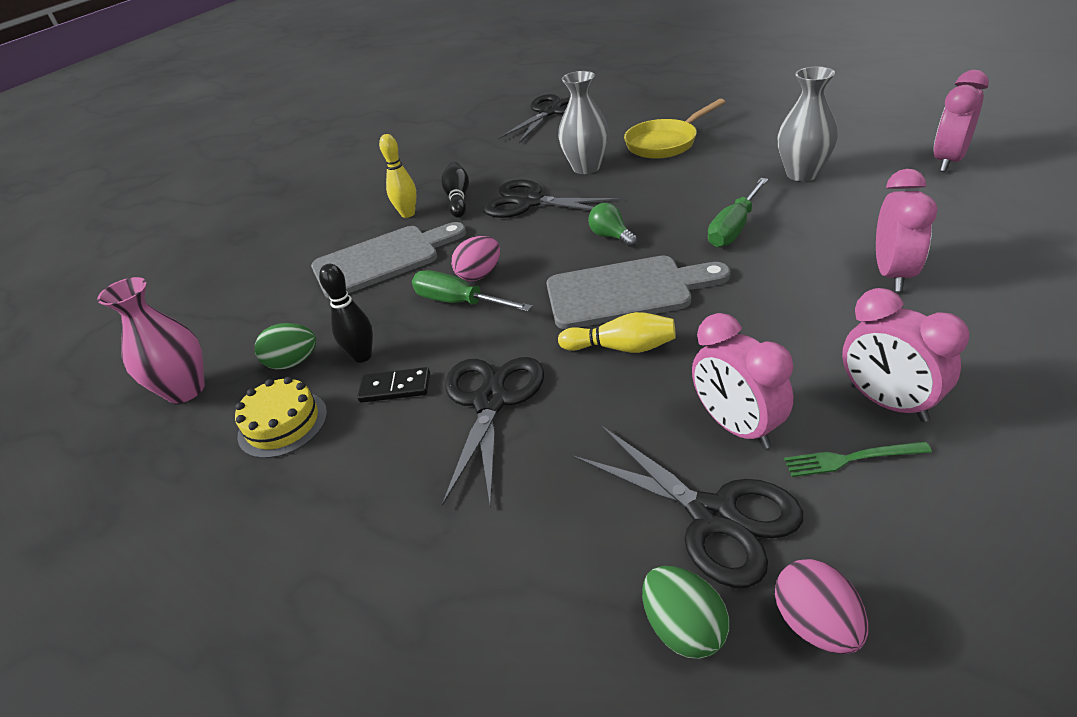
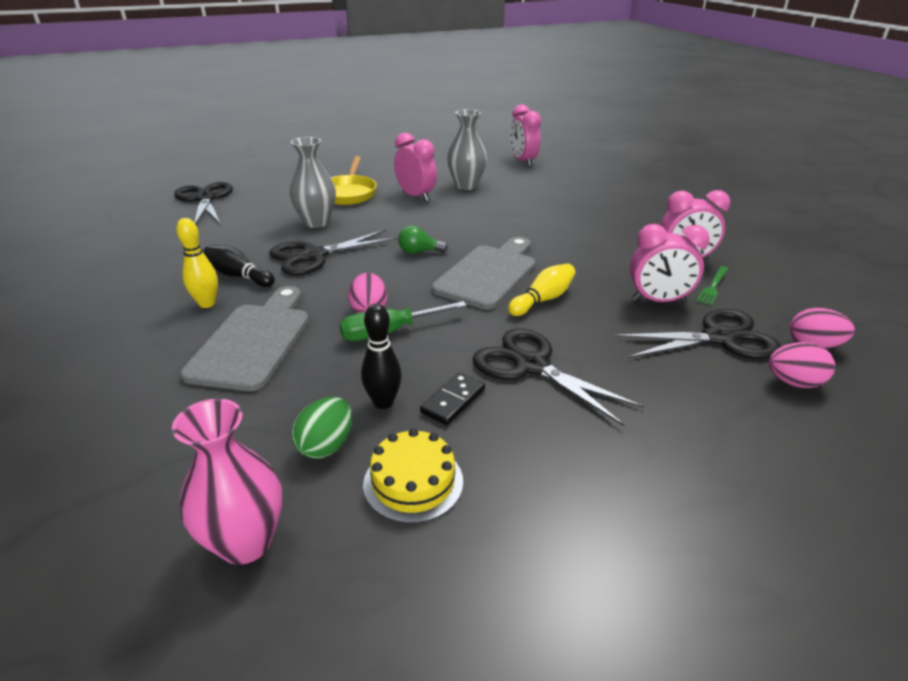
camera: 60 degrees left, 5 degrees down
green egg [642,566,729,659] -> pink egg [769,342,835,388]
green screwdriver [708,178,768,248] -> none
pink clock [876,169,938,291] -> pink clock moved to [394,133,437,202]

